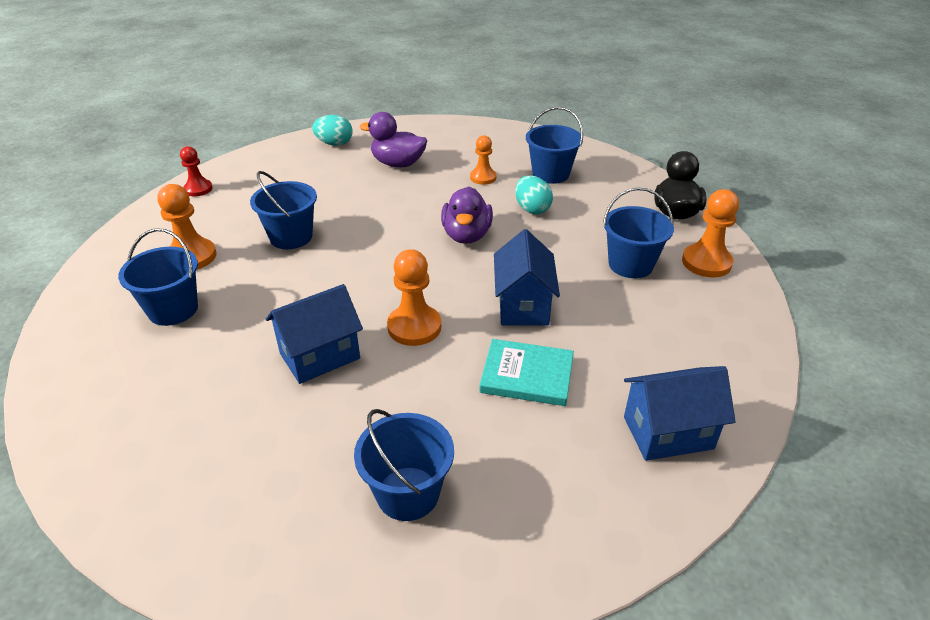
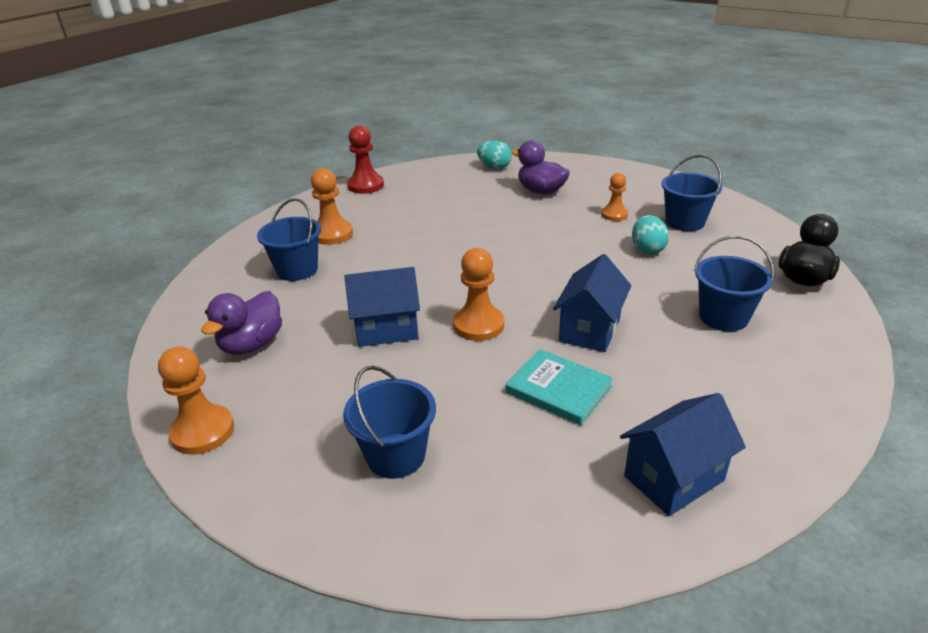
camera: 25 degrees right, 5 degrees down
red pawn [180,146,213,196] -> red pawn [347,126,384,194], size x1.54
blue bucket [250,171,317,249] -> none
purple duck [441,187,493,244] -> purple duck moved to [201,291,282,355]
blue house [624,366,736,461] -> blue house turned 45 degrees counterclockwise [620,393,746,516]
orange pawn [682,189,739,278] -> orange pawn moved to [158,347,234,455]

